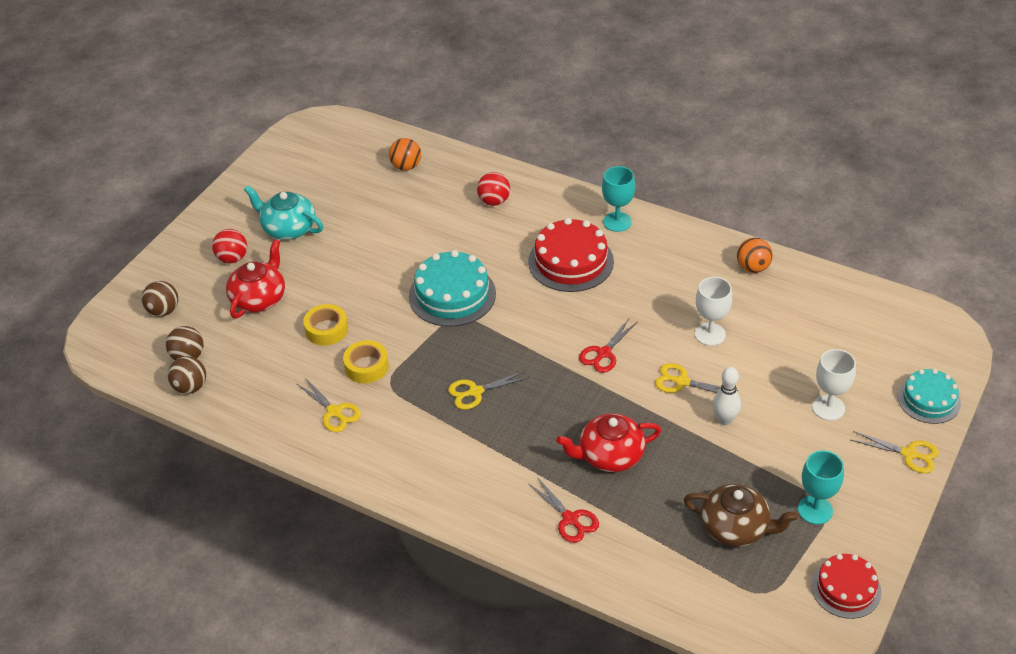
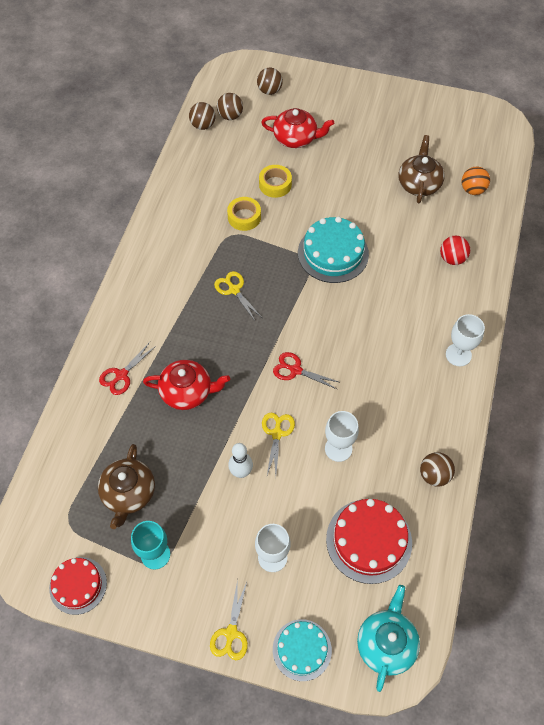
camera: 75 degrees right, 15 degrees up
red ball [212,229,247,263] -> none
turquoise teapot [244,185,323,240] -> turquoise teapot moved to [357,585,420,692]
yellow scissors [297,378,361,432] -> none
red cake [528,218,614,292] -> red cake moved to [326,499,412,584]
red teapot [556,413,661,472] -> red teapot turned 120 degrees clockwise [143,360,230,410]
turquoise goblet [602,166,635,232] -> white goblet [446,314,485,366]
orange ball [737,238,773,273] -> brown ball [420,452,455,486]
none -> brown teapot [399,135,445,203]

